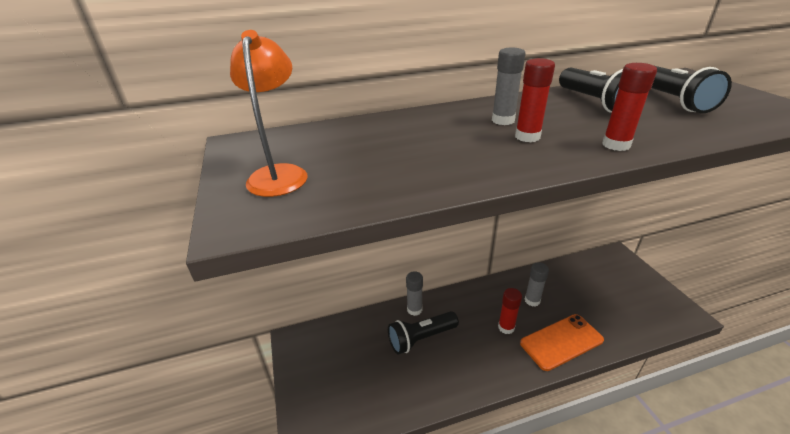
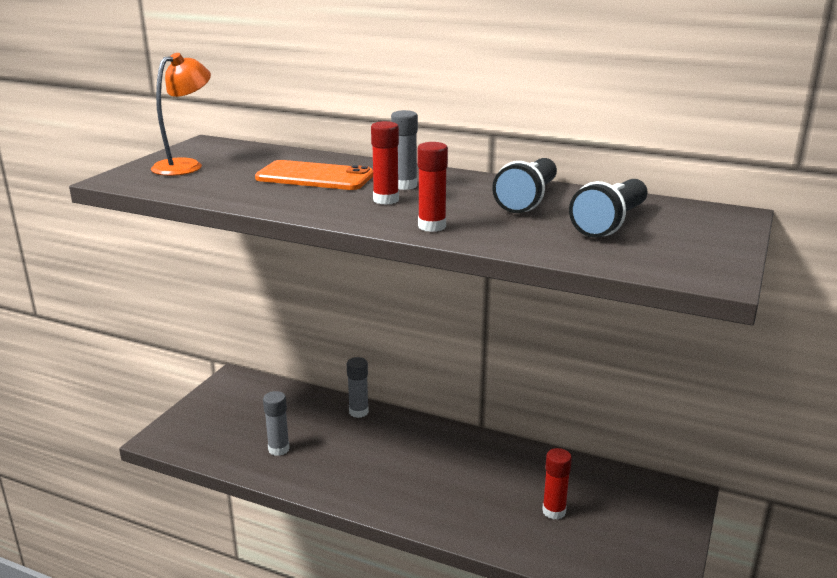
camera: 40 degrees right, 10 degrees down
black flashlight [388,311,459,355] -> none
red glue stick [498,288,522,334] -> red glue stick moved to [542,448,572,520]
orange phone [520,314,604,371] -> orange phone moved to [255,160,373,190]
grey glue stick [524,262,549,307] -> grey glue stick moved to [263,391,290,456]

